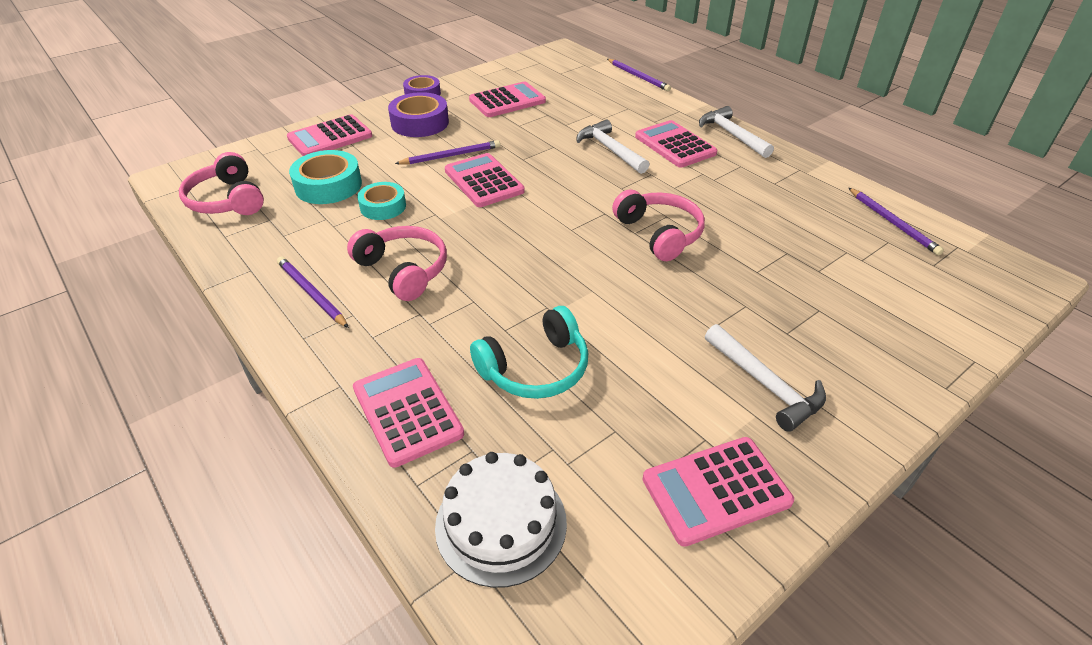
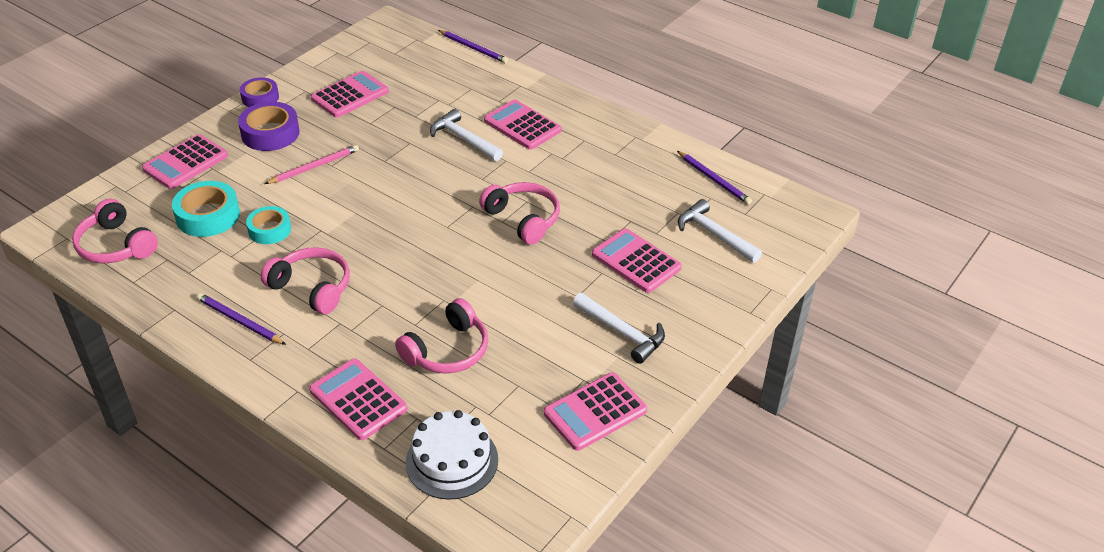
camera: 15 degrees left, 0 degrees up
purple pencil [395,140,500,165] -> pink pencil [265,145,359,184]
pink calculator [445,153,525,207] -> pink calculator moved to [592,228,682,293]
turquoise headphones [470,306,588,399] -> pink headphones [395,298,488,374]
white hammer [699,106,774,158] -> white hammer moved to [678,199,762,263]

